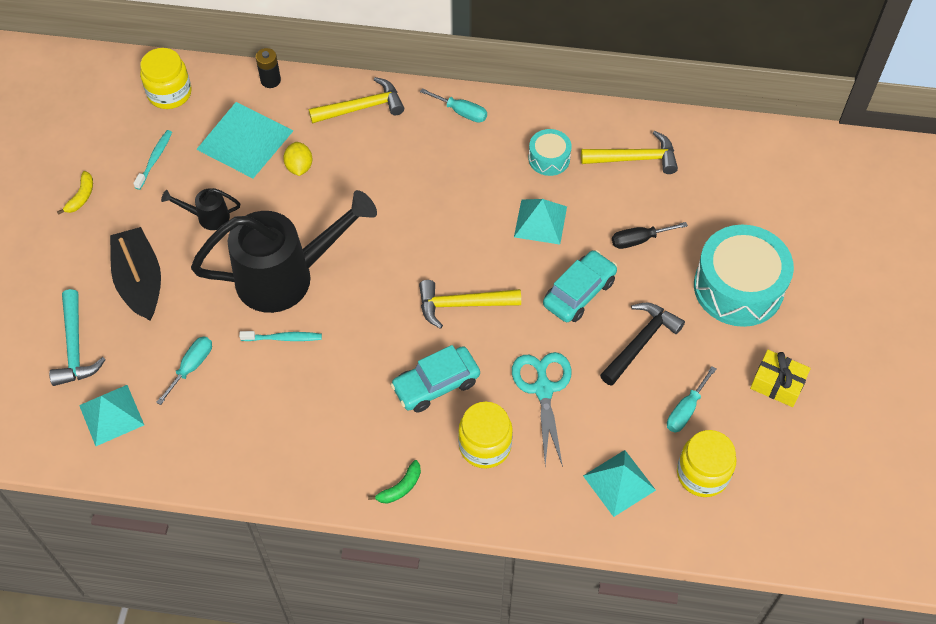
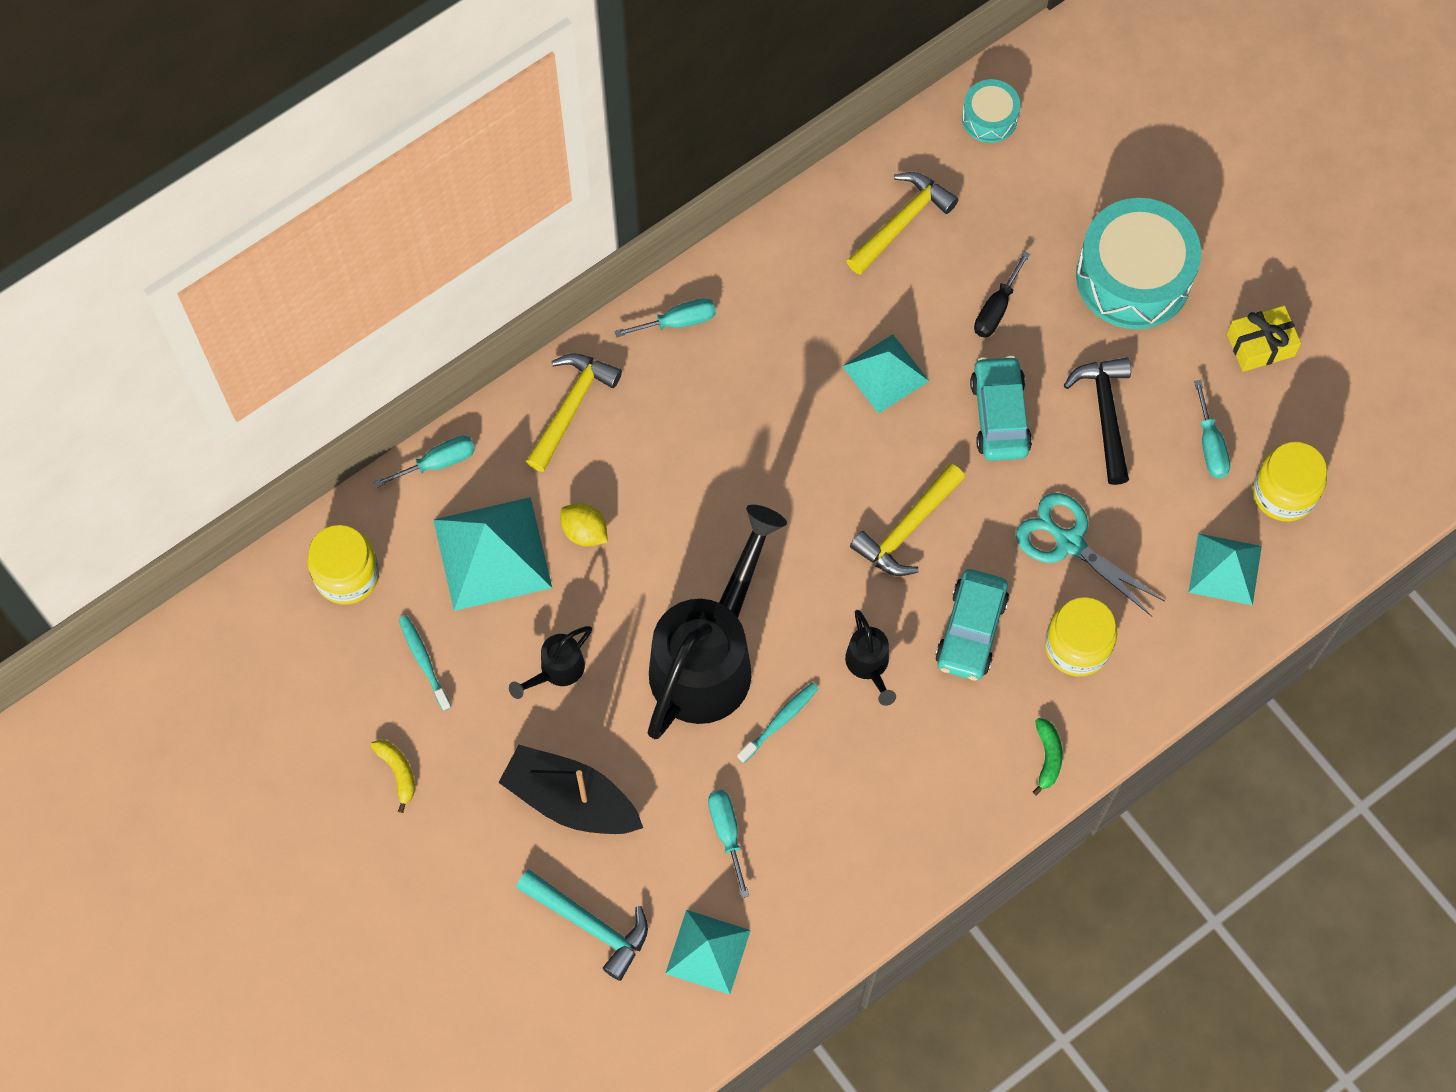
camera: 45 degrees left, 10 degrees up
black battery [256,48,281,88] -> turquoise screwdriver [374,436,475,488]
turquoise drum [528,129,572,176] -> turquoise drum moved to [962,79,1020,143]
none -> black watering can [845,610,896,706]

